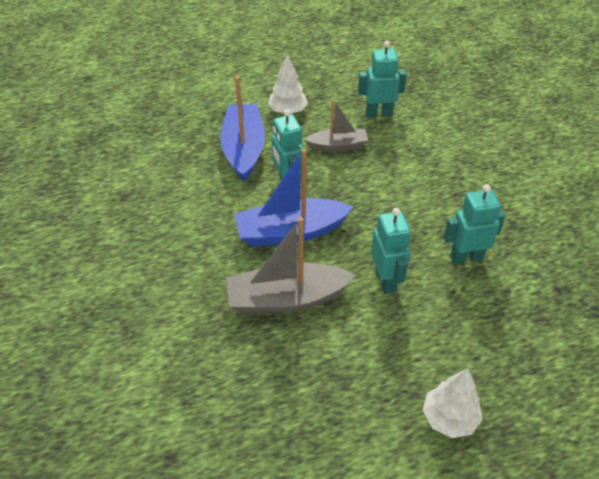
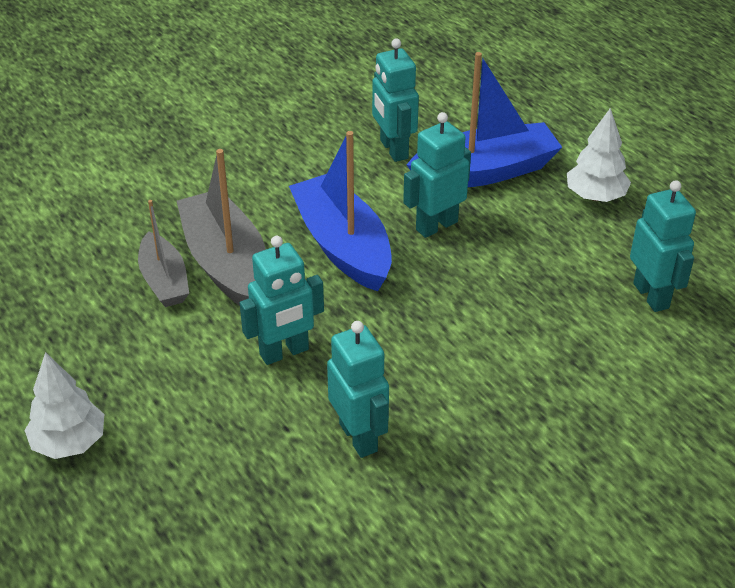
camera: 75 degrees right, 5 degrees down
grey boat [304,99,368,152] -> grey boat moved to [138,200,189,307]
none -> turquoise robot [372,38,419,162]

